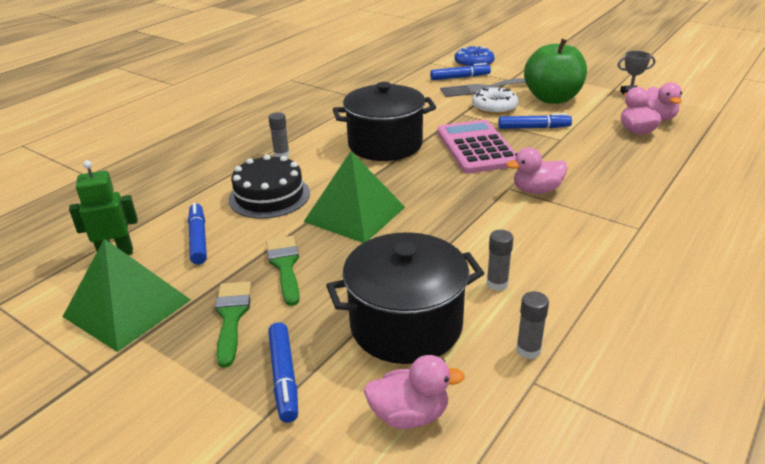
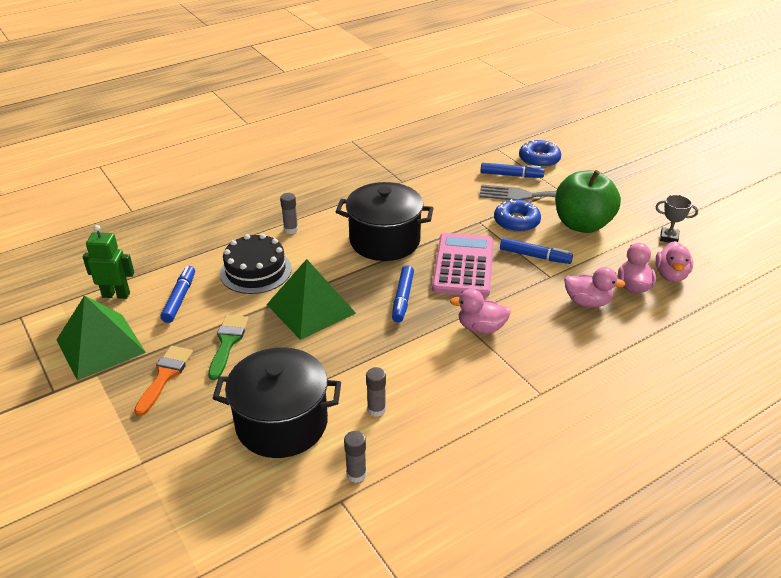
camera: 20 degrees right, 5 degrees up
green brush [215,281,251,368] -> orange brush [134,346,193,416]
blue marker [268,322,298,423] -> blue marker moved to [392,265,414,322]
pink duck [364,355,465,429] -> pink duck moved to [564,267,626,307]
white donut [472,87,519,115] -> blue donut [494,199,541,232]

